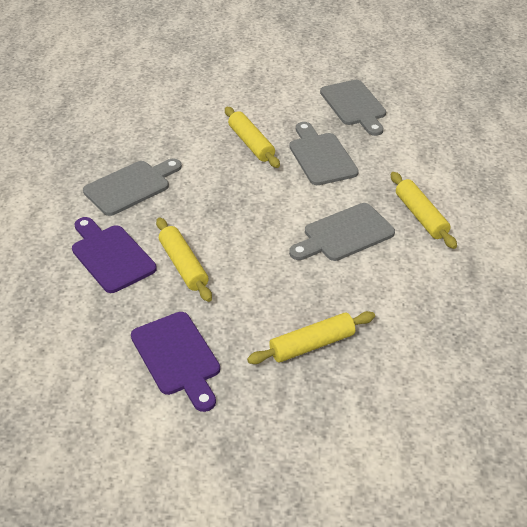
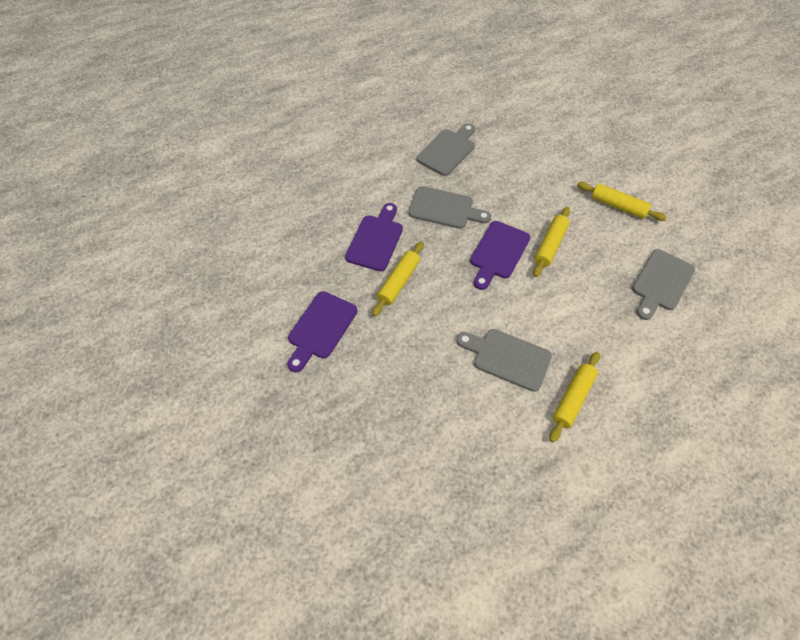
camera: 55 degrees right, 15 degrees up
yellow rolling pin [247,311,375,364] -> yellow rolling pin moved to [577,182,667,221]
grey cutting board [289,122,359,185] -> grey cutting board moved to [417,123,475,176]
none -> purple cutting board [470,221,530,290]

